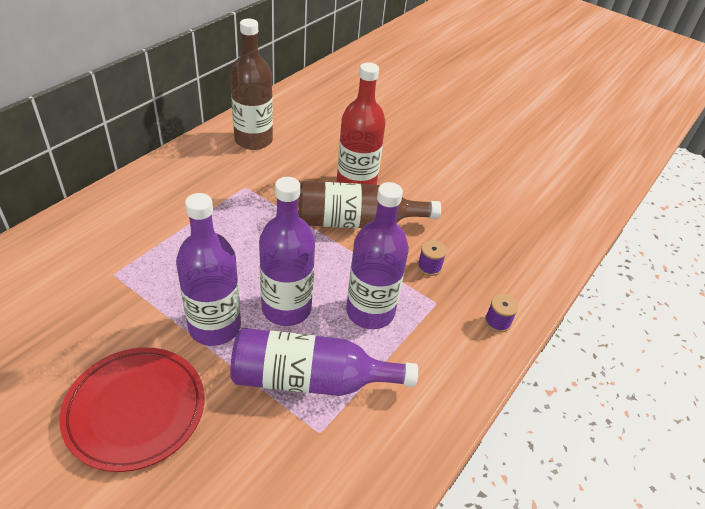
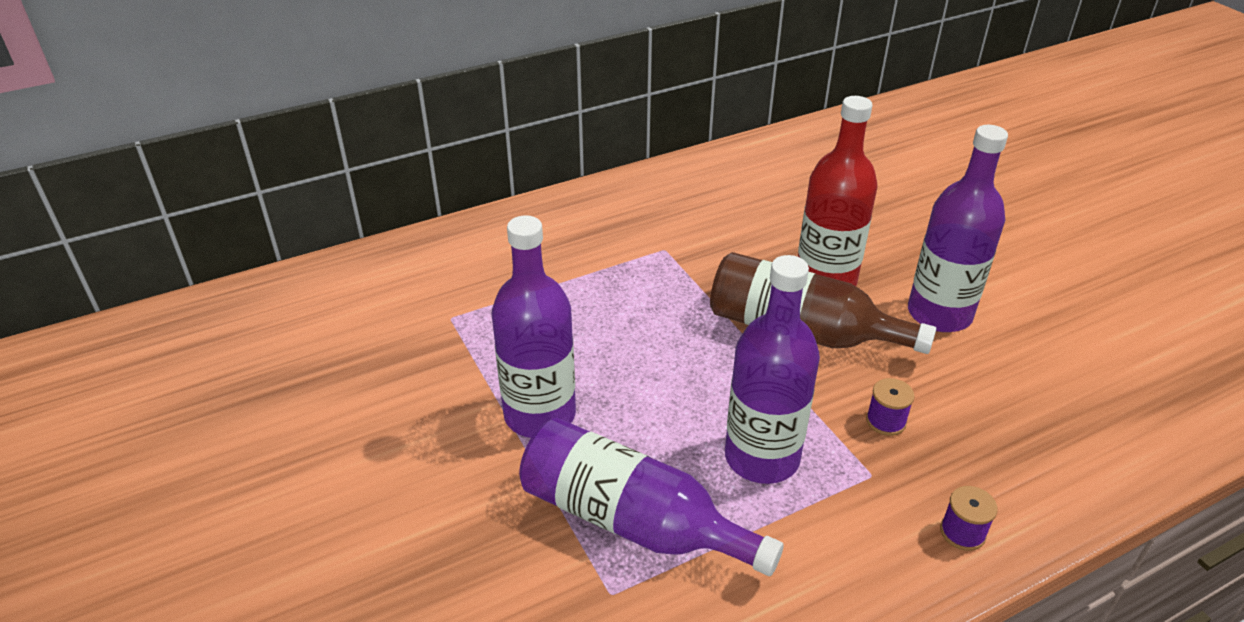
camera: 30 degrees right, 5 degrees down
red plate [60,347,204,472] -> none
brown bottle [230,19,273,150] -> none
purple bottle [259,177,315,326] -> purple bottle moved to [908,125,1008,332]

